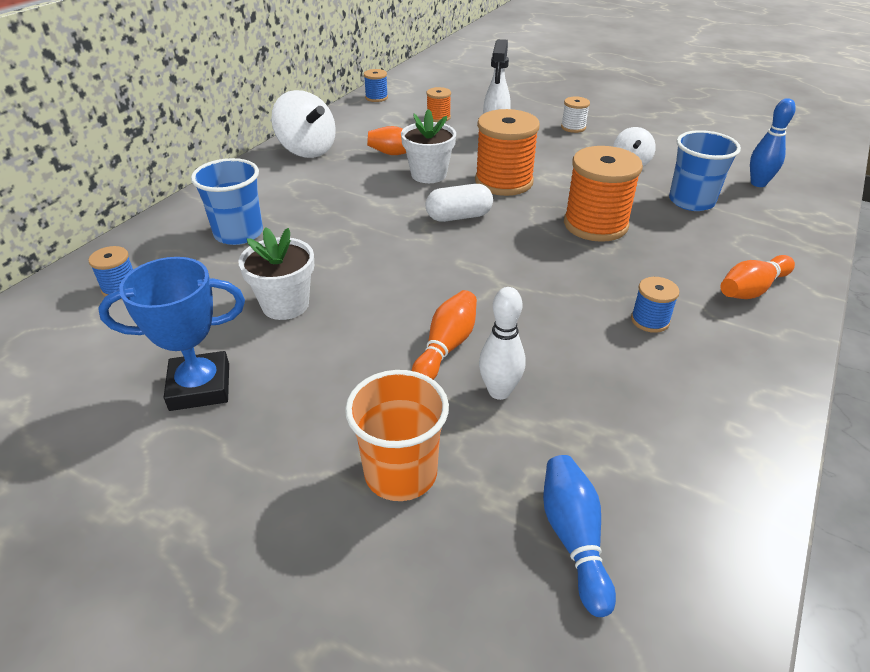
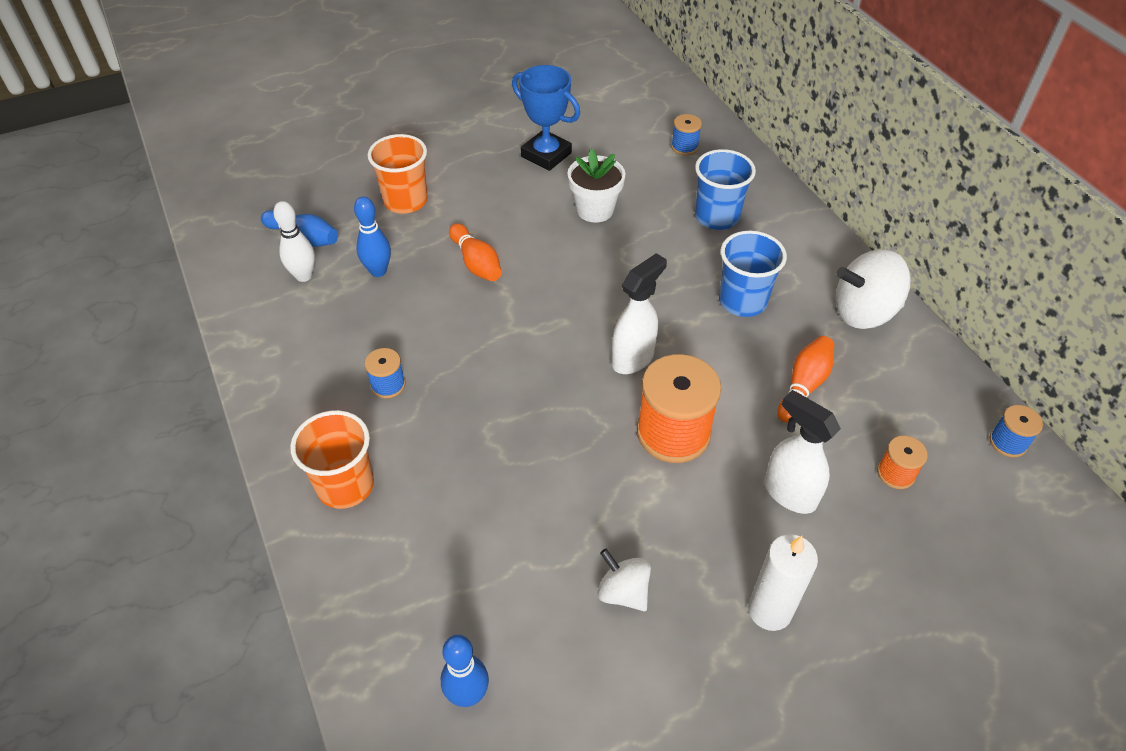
camera: 125 degrees right, 10 degrees up
blue trophy [98,257,245,411] -> blue trophy turned 75 degrees counterclockwise [512,65,580,171]
white flower pot [401,109,456,183] -> none
white capsule [425,184,493,222] -> white spray bottle [612,253,667,374]
white bowling pin [479,287,525,400] -> white bowling pin moved to [273,201,315,282]
white spool [561,97,590,133] -> white candle [748,534,818,631]
orange spool [564,146,643,242] -> none
blue cup [669,130,741,211] -> blue cup moved to [719,231,787,317]
orange bowling pin [721,255,795,299] -> orange cup [290,410,374,509]
none -> blue bowling pin [354,196,391,277]

